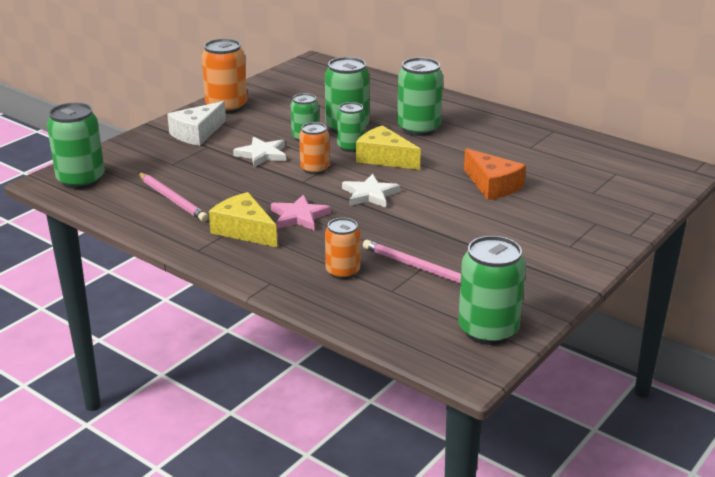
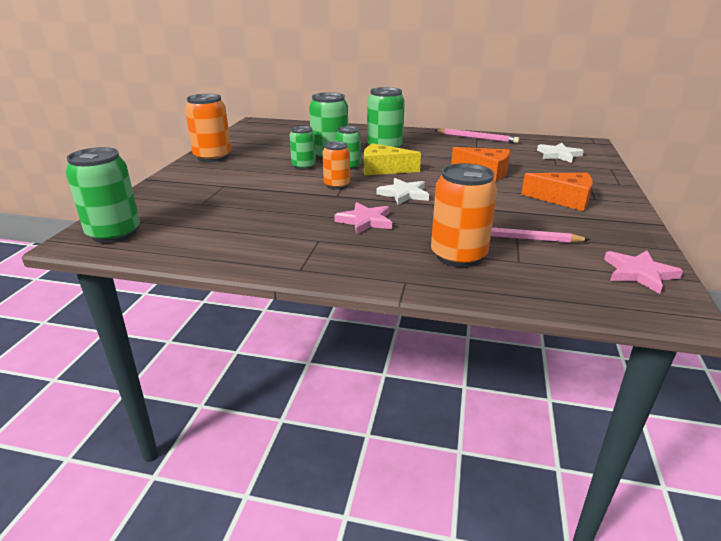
camera: 25 degrees left, 0 degrees up
pink pencil [138,173,208,222] -> pink pencil moved to [434,129,519,143]
white cheese [167,101,226,146] -> none
yellow cheese [209,192,277,247] -> none
white star [233,137,286,167] -> white star moved to [537,143,584,163]
orange can [325,218,360,279] -> orange can [431,163,497,267], size x1.61
green can [458,236,526,345] -> pink star [604,251,683,294]
none -> orange cheese [521,173,593,211]

